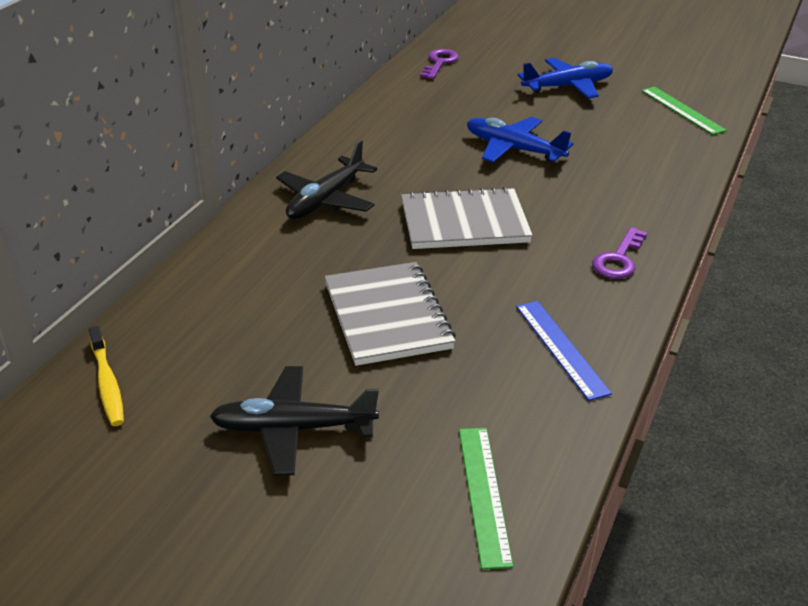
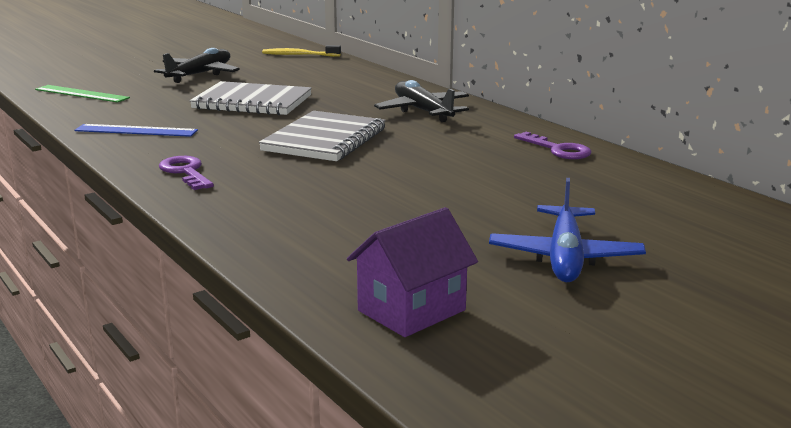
camera: 120 degrees right, 15 degrees down
purple key [420,49,459,79] -> purple key moved to [514,132,592,159]
blue plane [467,117,573,163] -> none
green ruler [641,87,727,135] -> purple house [347,207,478,337]

